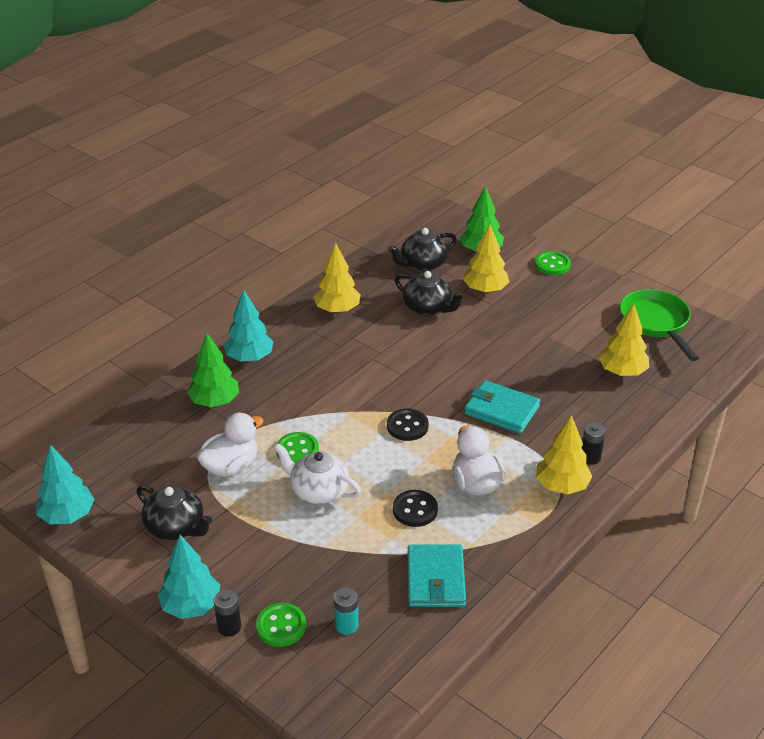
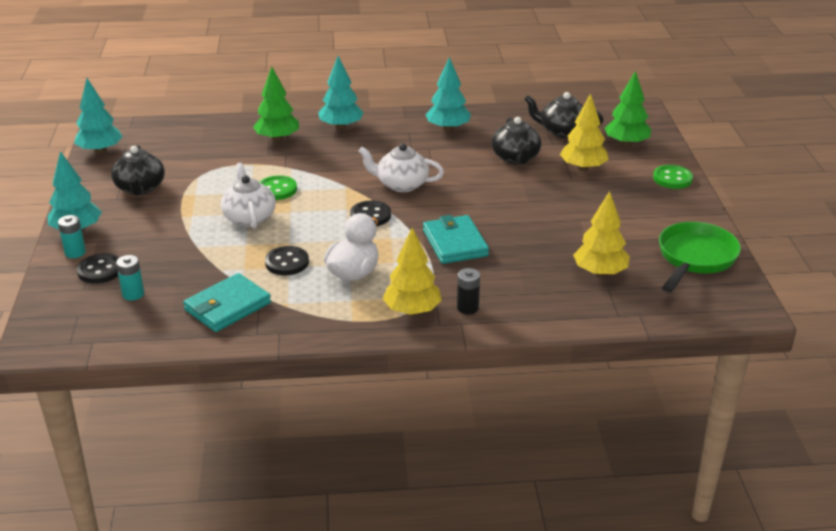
camera: 45 degrees right, 5 degrees down
white duck [197,413,264,477] -> none
black battery [214,589,241,637] -> turquoise battery [58,215,86,258]
green button [256,603,306,647] -> black button [77,253,119,284]
yellow tree [313,243,361,313] -> turquoise tree [425,57,471,131]
none -> white teapot [358,143,444,192]

